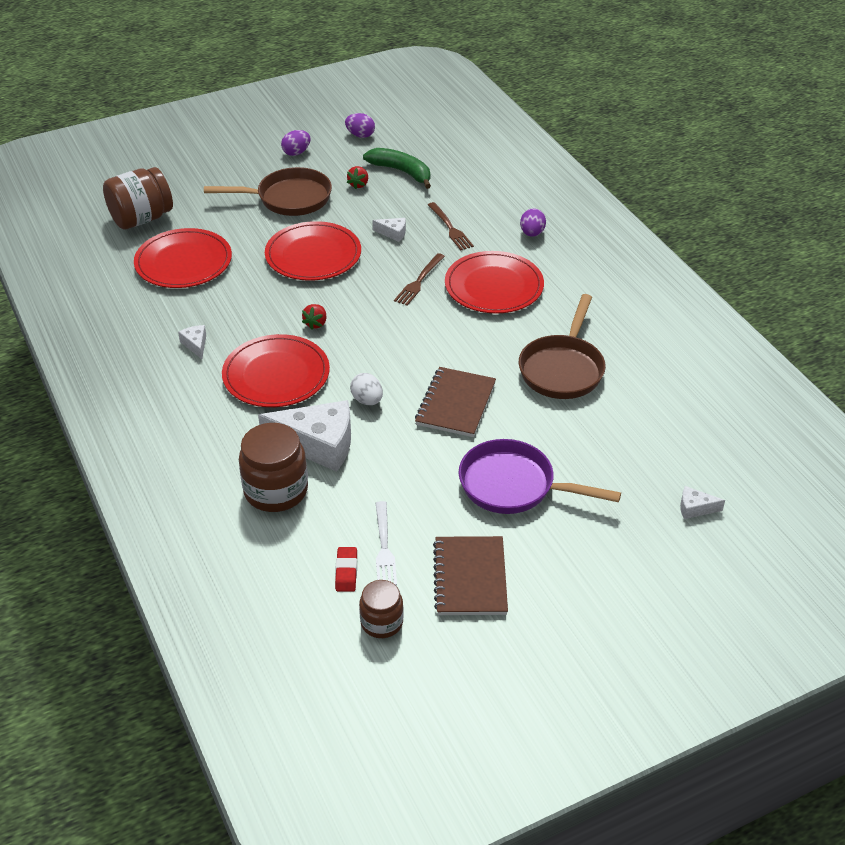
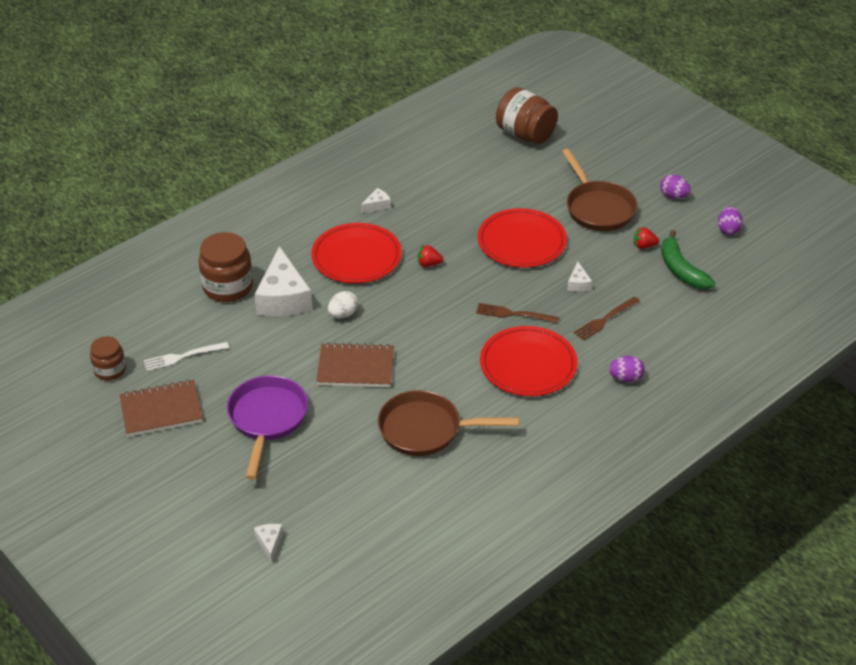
camera: 75 degrees right, 0 degrees up
red plate [134,228,232,288] -> none
red eraser [335,547,357,592] -> none
green banana [363,148,431,189] -> green banana turned 135 degrees clockwise [661,230,715,289]

